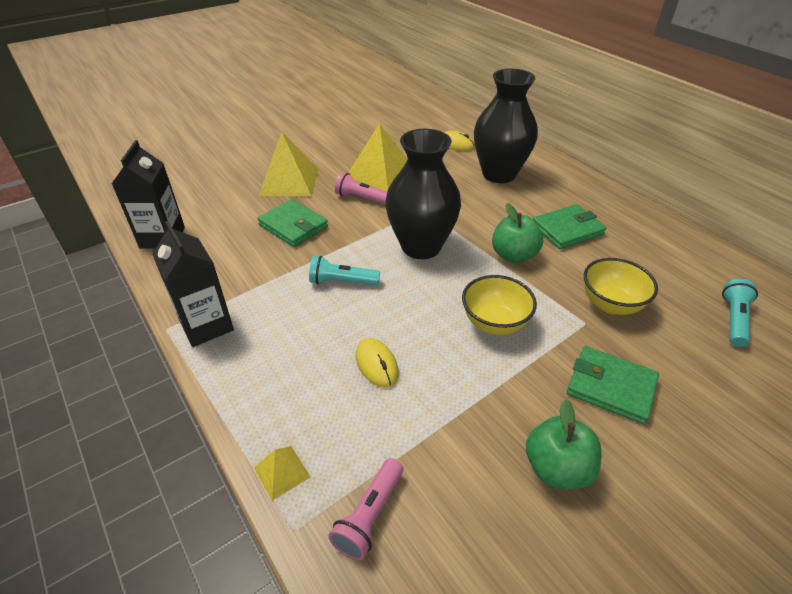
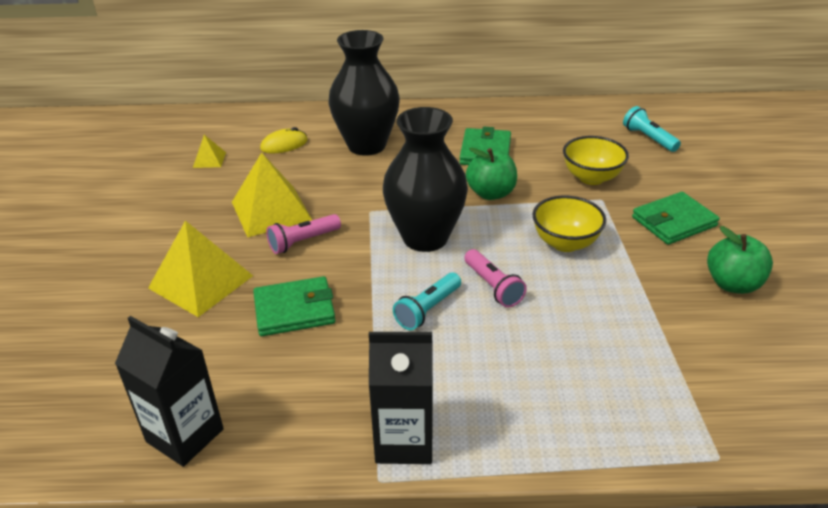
camera: 55 degrees left, 5 degrees down
yellow pyramid [254,446,310,501] -> yellow pyramid moved to [193,135,226,168]
pink flashlight [328,458,403,560] -> pink flashlight moved to [464,249,527,307]
yellow mouse [356,338,399,388] -> none

